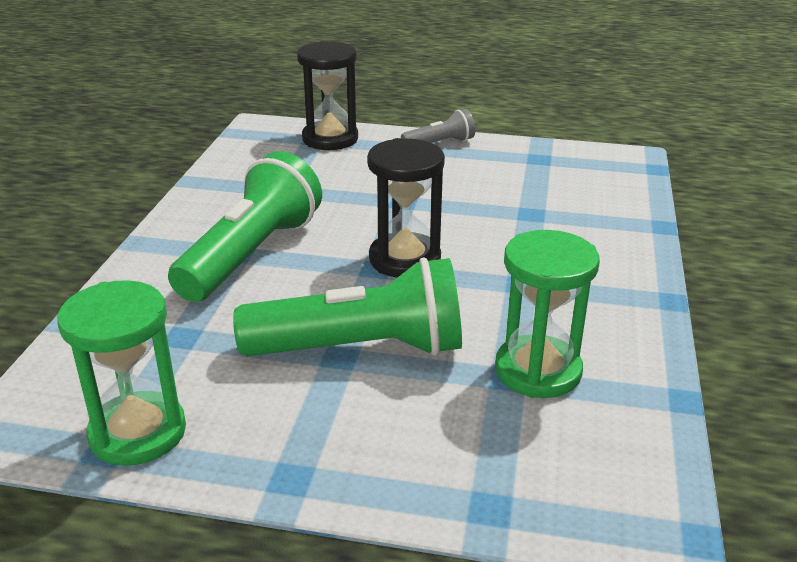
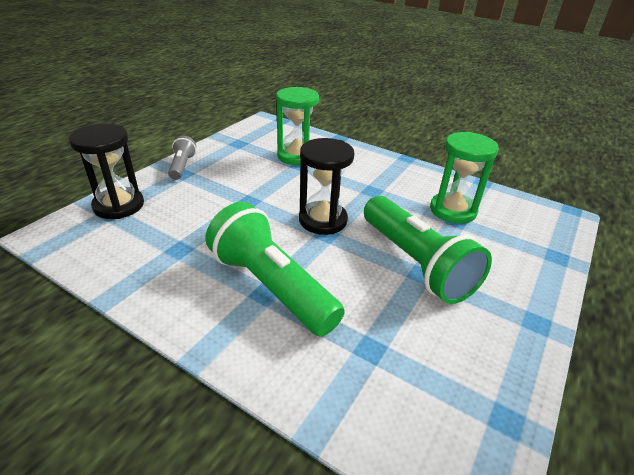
camera: 70 degrees left, 5 degrees up
green hourglass [57,280,186,466] -> green hourglass moved to [276,87,319,165]
green flashlight [233,257,462,356] -> green flashlight turned 135 degrees clockwise [364,196,492,304]

